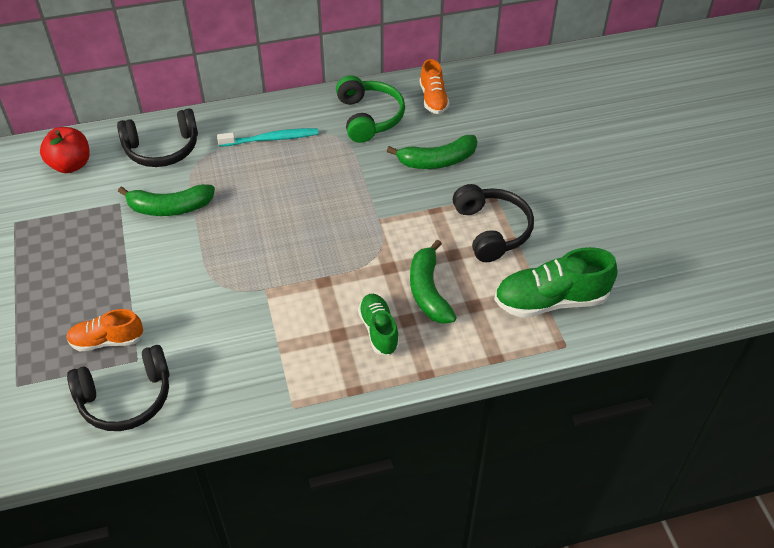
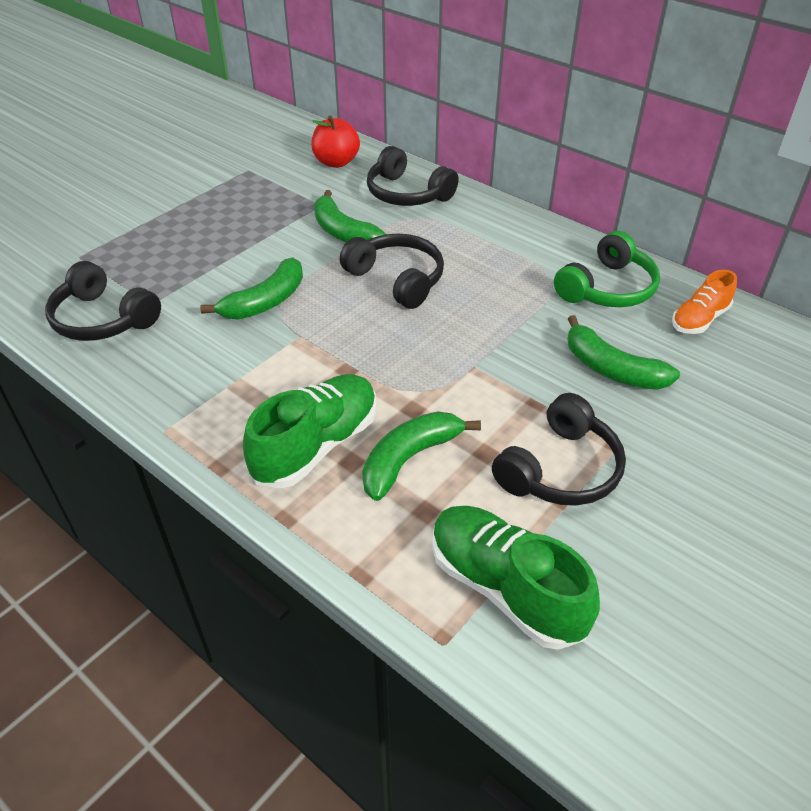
camera: 55 degrees right, 5 degrees down
orange shoe [66,309,144,351] -> none
turquoise toothbrush [217,128,319,147] -> none
green shoe [358,294,400,356] -> green shoe [243,374,377,489], size x1.64
none -> green banana [200,258,303,320]
none -> black headphones [340,233,444,309]

